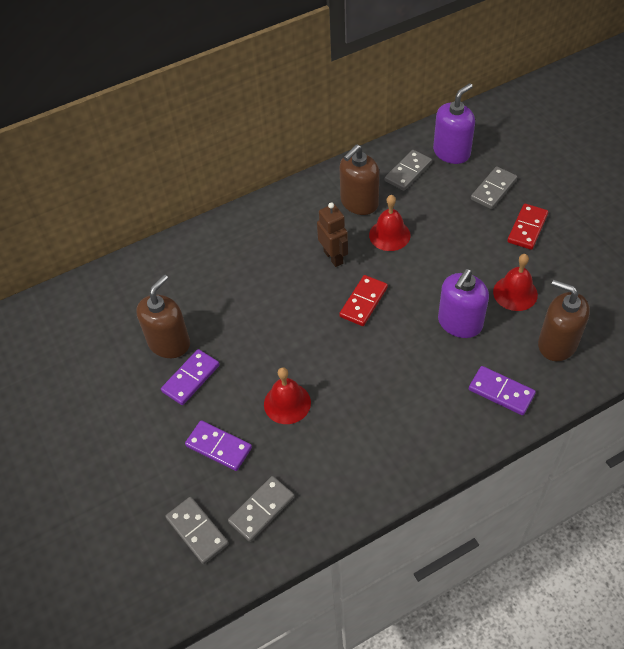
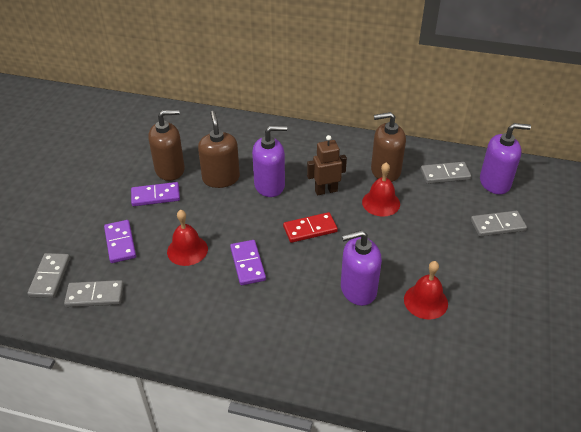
camera: 40 degrees right, 10 degrees down
brown robot [317,202,348,267] -> brown robot turned 120 degrees counterclockwise [307,135,347,195]
purple domino [469,366,536,415] -> purple domino moved to [230,240,266,285]
red domino [507,204,548,250] -> none
brown soap dispenser [538,280,590,361] -> brown soap dispenser moved to [198,111,240,188]
none -> purple soap dispenser [252,126,287,197]

